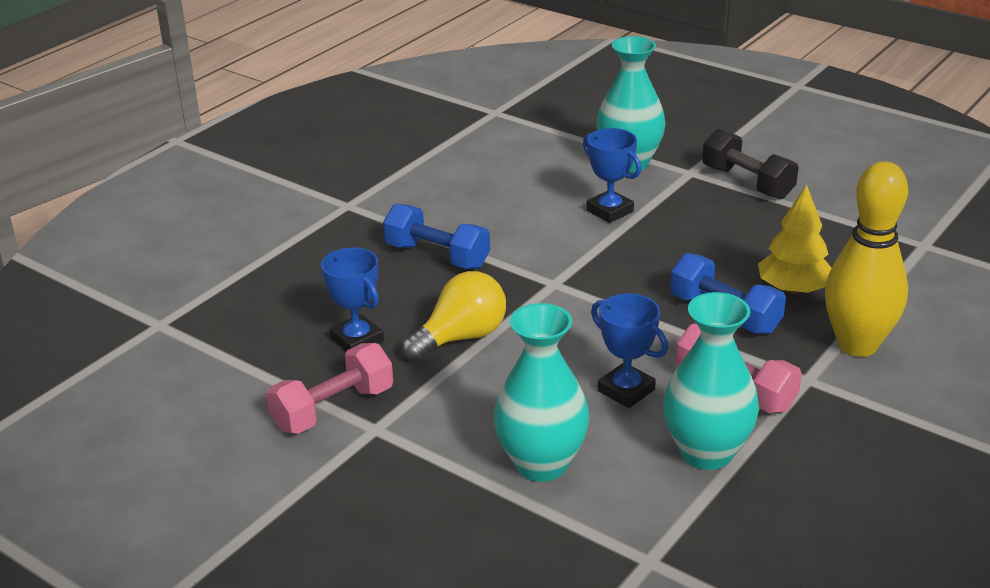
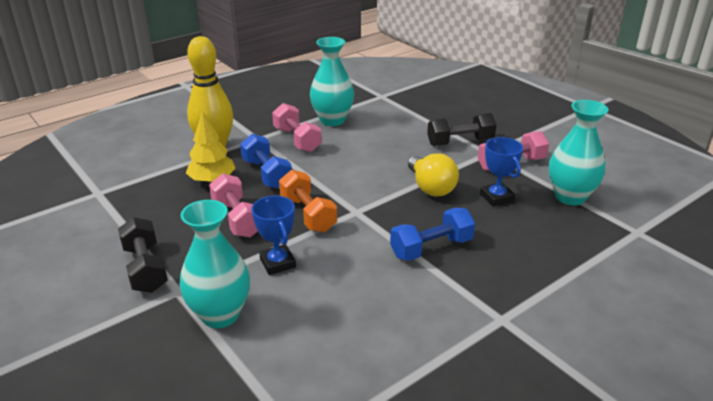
camera: 165 degrees left, 0 degrees up
blue dumbbell [383,204,490,269] -> blue dumbbell turned 75 degrees counterclockwise [390,208,475,261]
yellow light bulb [402,271,506,361] -> yellow light bulb turned 90 degrees counterclockwise [408,153,459,197]
turquoise vase [494,303,589,482] -> turquoise vase moved to [549,100,609,205]
blue trophy [591,293,668,408] -> none
none -> pink dumbbell [209,173,258,238]
none -> orange dumbbell [279,170,337,232]
none -> black dumbbell [427,113,496,146]

